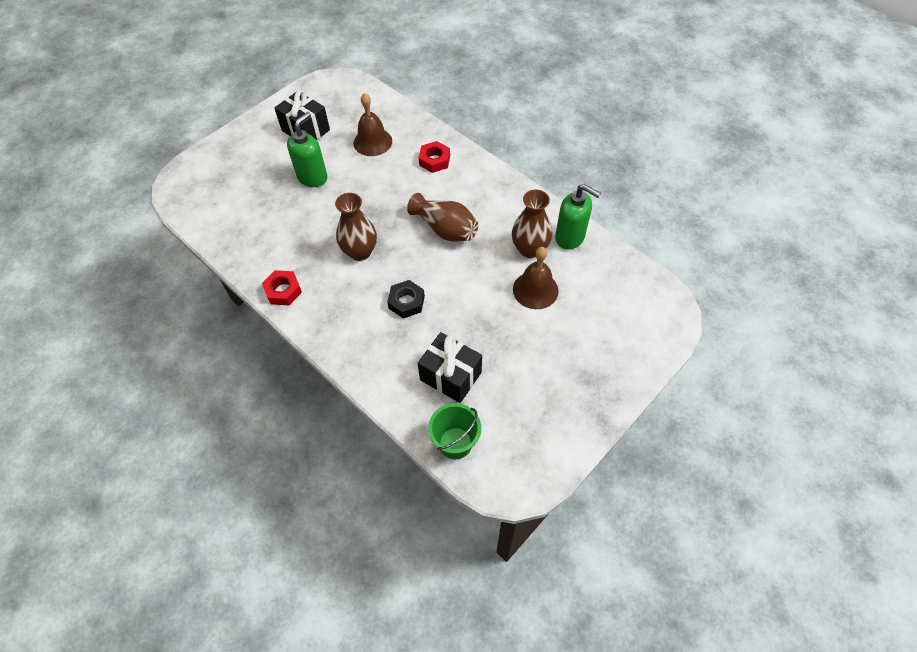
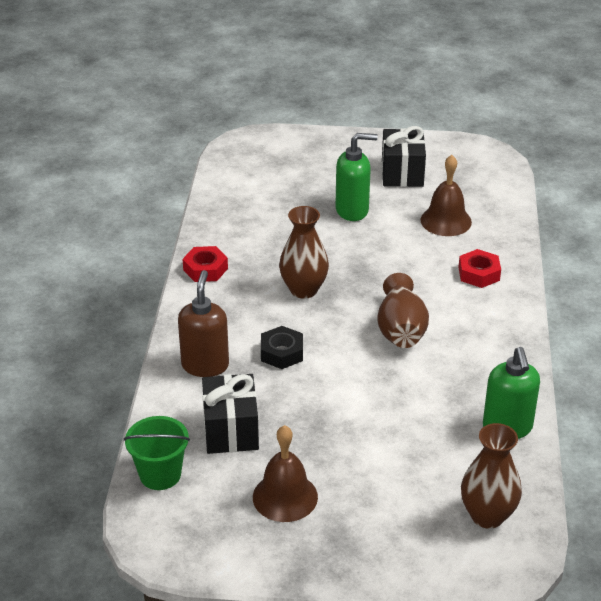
camera: 50 degrees right, 20 degrees down
brown vase [512,190,552,258] -> brown vase moved to [461,423,522,529]
brown bell [513,247,559,309] -> brown bell moved to [253,425,318,522]
none -> brown soap dispenser [178,270,229,377]

